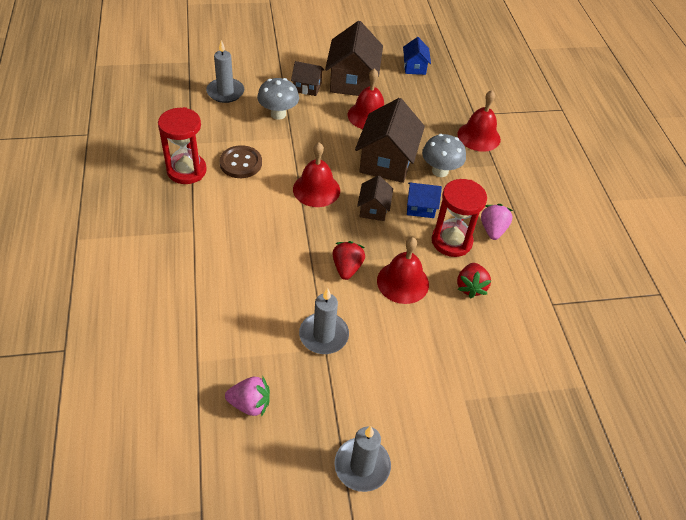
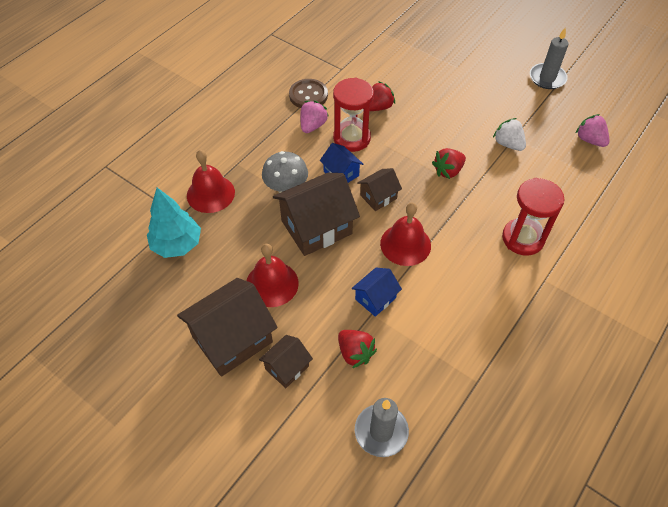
camera: 130 degrees left, 5 degrees up
red hourglass [158,107,207,184] -> red hourglass moved to [502,178,564,256]
brown button [219,145,262,178] -> brown button moved to [289,79,328,108]
grey mushroom [257,78,299,120] -> red strawberry [338,330,377,368]
brown house [291,61,324,96] -> brown house turned 75 degrees clockwise [259,335,313,388]
grey candle [299,288,349,354] -> white strawberry [493,118,526,151]
red bell [377,237,429,304] -> none
blue house [403,37,431,75] -> blue house moved to [352,267,402,317]
pink strawberry [481,204,513,240] -> pink strawberry turned 150 degrees clockwise [300,101,329,133]
none -> turquoise tree [147,188,201,258]

